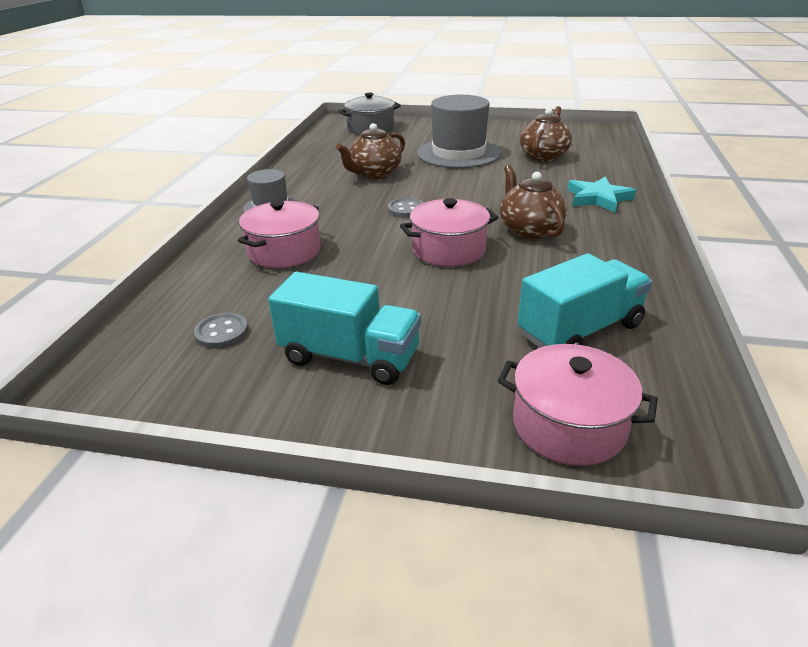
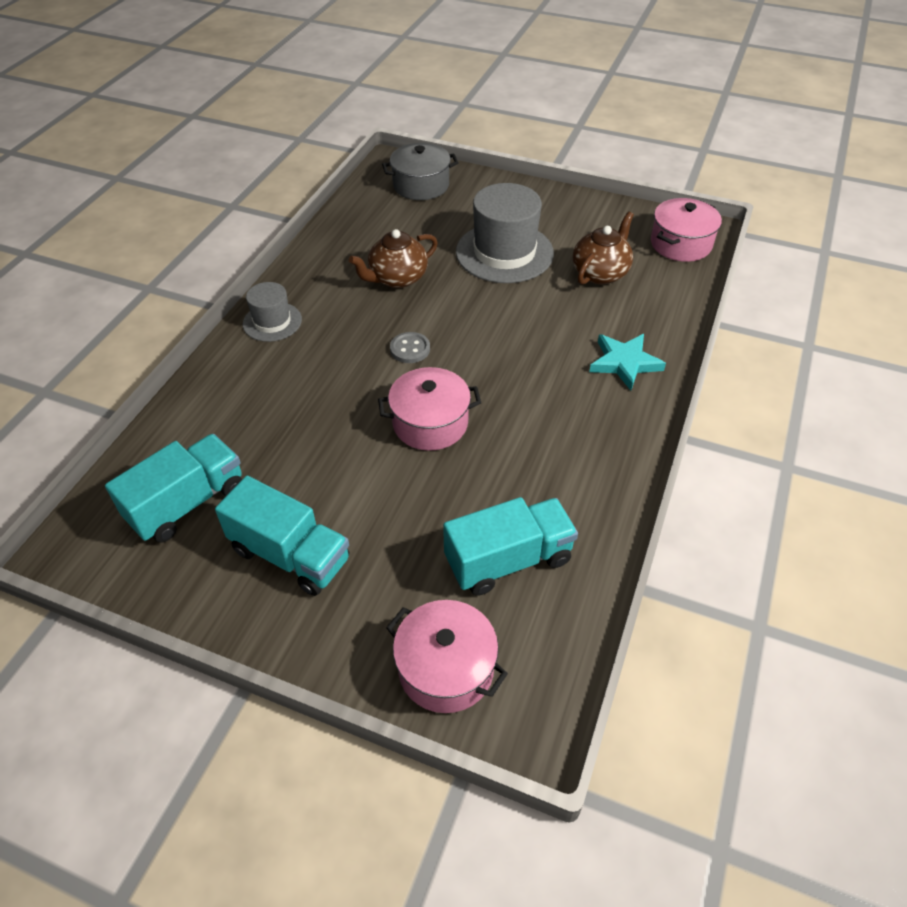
camera: 10 degrees right, 15 degrees up
grey button [194,313,248,349] -> turquoise truck [105,434,242,543]
pink pot [238,200,321,268] -> pink pot moved to [651,198,722,262]
brown teapot [500,165,567,239] -> none

